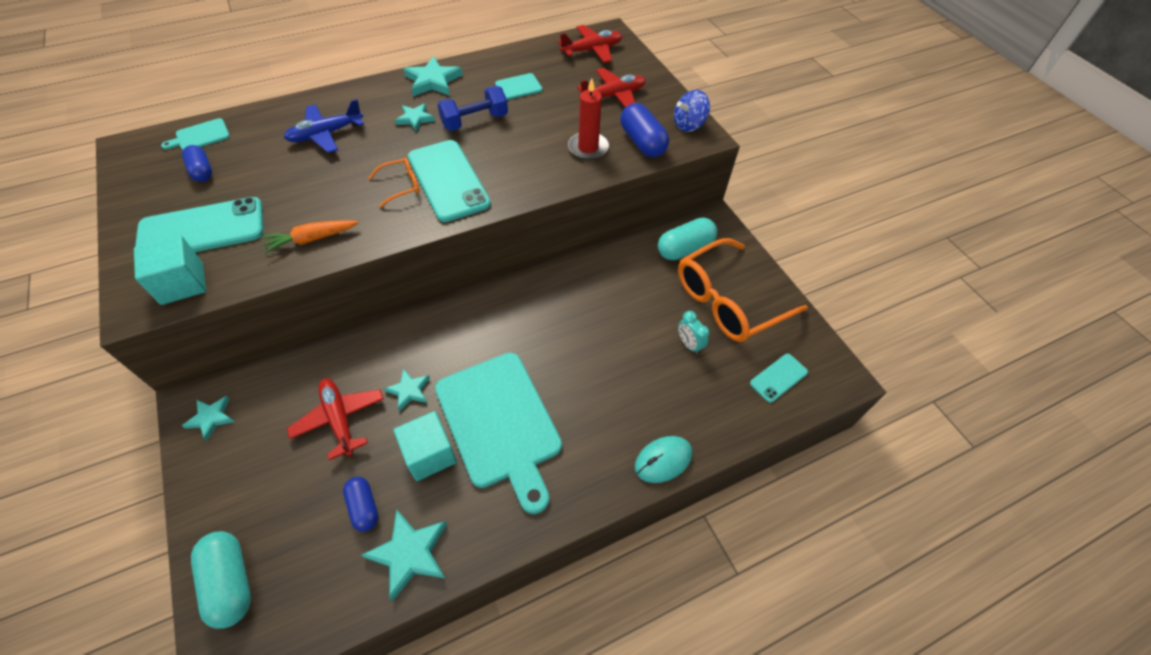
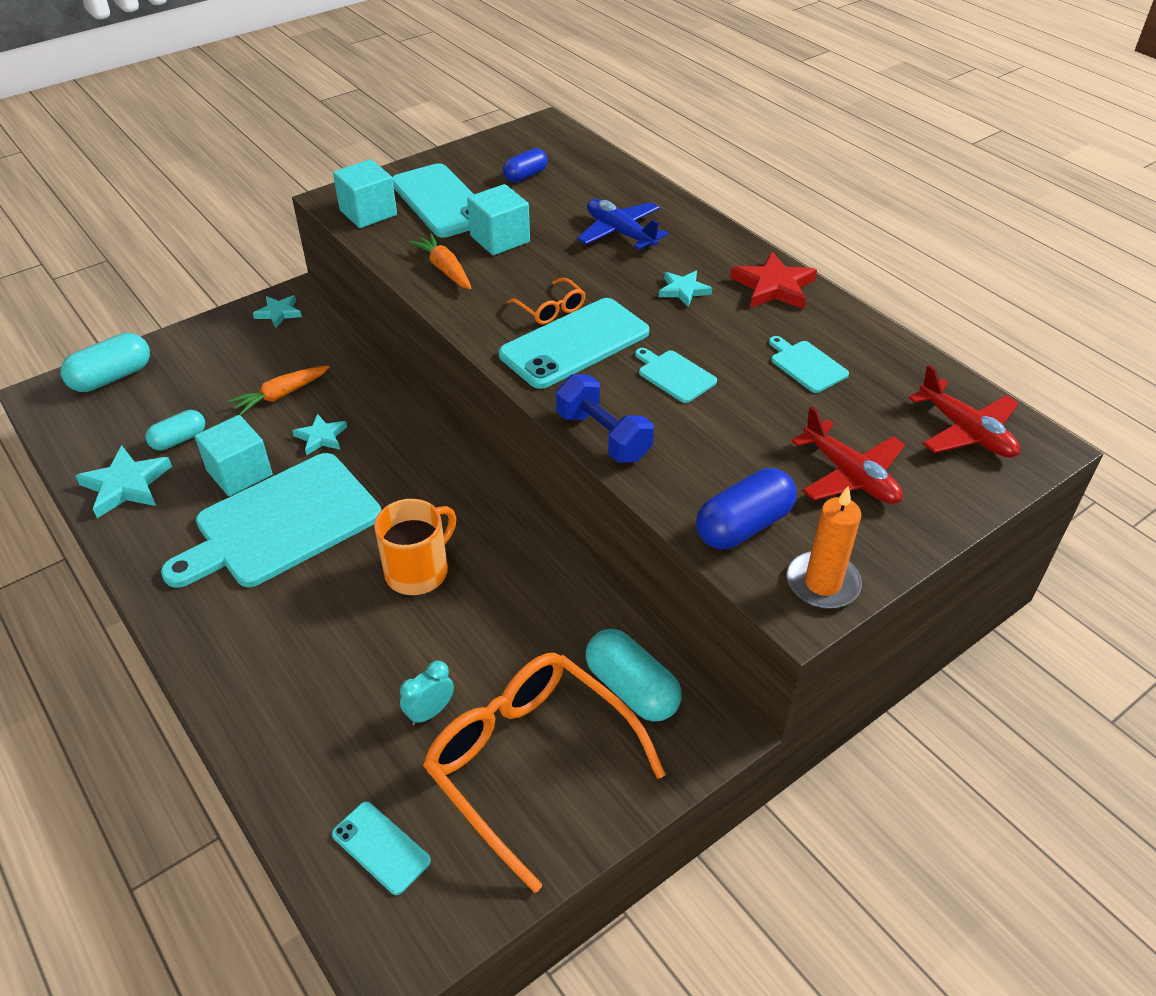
camera: 80 degrees right, 10 degrees down
turquoise cutting board [161,118,230,151] -> turquoise cutting board moved to [635,348,717,403]
red plane [287,378,384,460] -> orange carrot [229,366,330,415]
blue capsule [343,477,379,532] -> turquoise capsule [146,410,205,450]
turquoise star [404,56,463,96] -> red star [731,251,817,309]
blue dumbbell [437,86,508,131] -> blue dumbbell moved to [556,374,654,463]
red candle [568,78,609,160] -> none
turquoise mouse [635,436,692,483] -> none
blue spinning top [674,90,710,132] -> orange candle [787,486,862,609]
none -> orange mug [374,499,456,595]
none -> turquoise cube [467,184,530,255]

